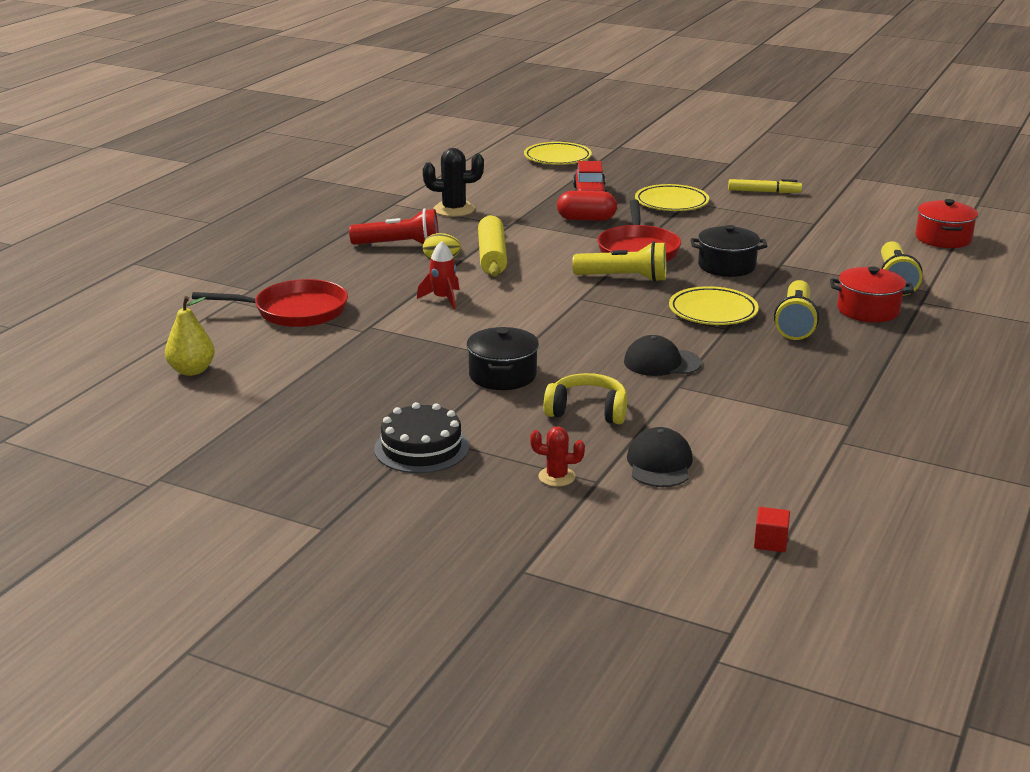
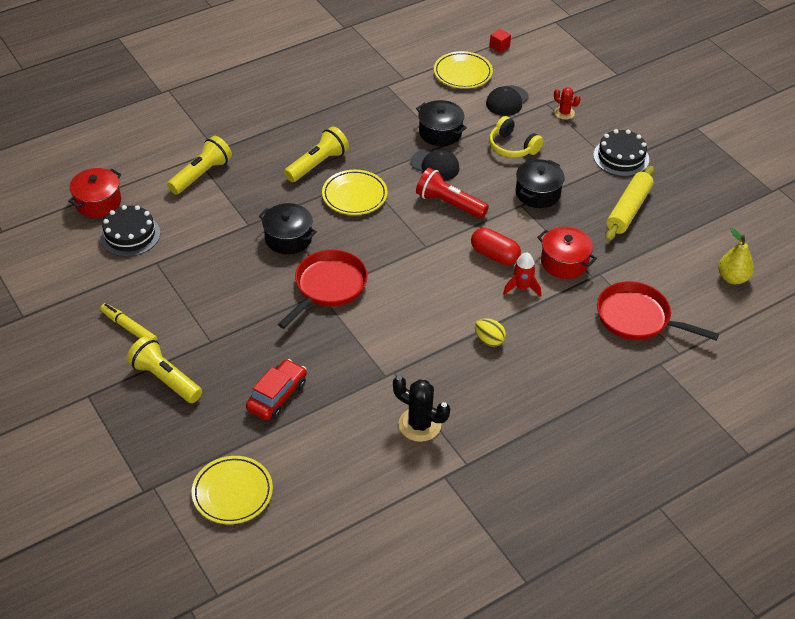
camera: 150 degrees left, 20 degrees up
red flashlight [349,208,439,245] -> red flashlight moved to [416,168,489,219]
yellow rolling pin [478,215,507,277] -> yellow rolling pin moved to [605,166,654,241]
red capsule [557,191,617,221] -> red capsule moved to [471,228,521,265]
yellow flashlight [572,241,666,282] -> yellow flashlight moved to [127,336,202,403]
yellow plate [635,184,709,211] -> yellow plate moved to [434,51,493,89]
red pot [830,266,914,322] -> red pot moved to [537,227,597,279]
none -> black cake [100,205,160,257]
none -> black pot [416,100,467,146]

